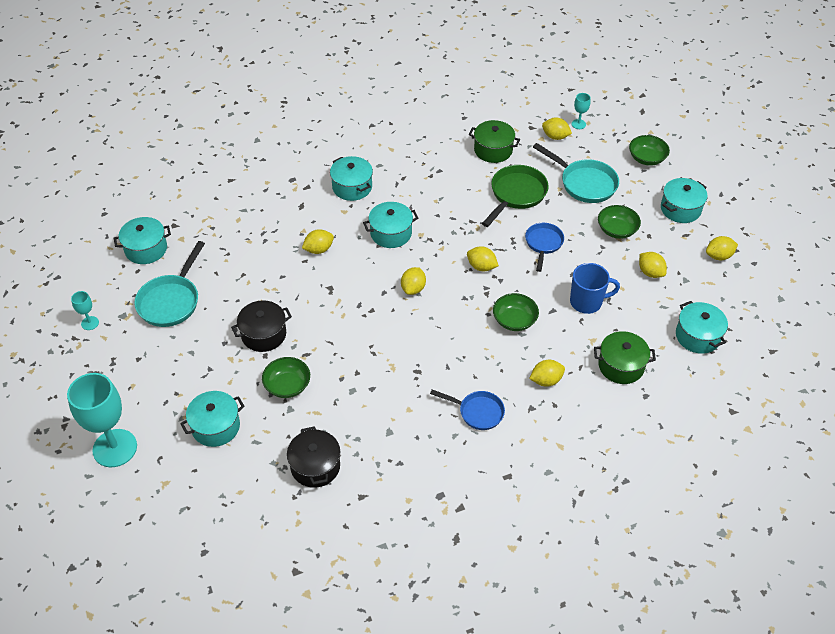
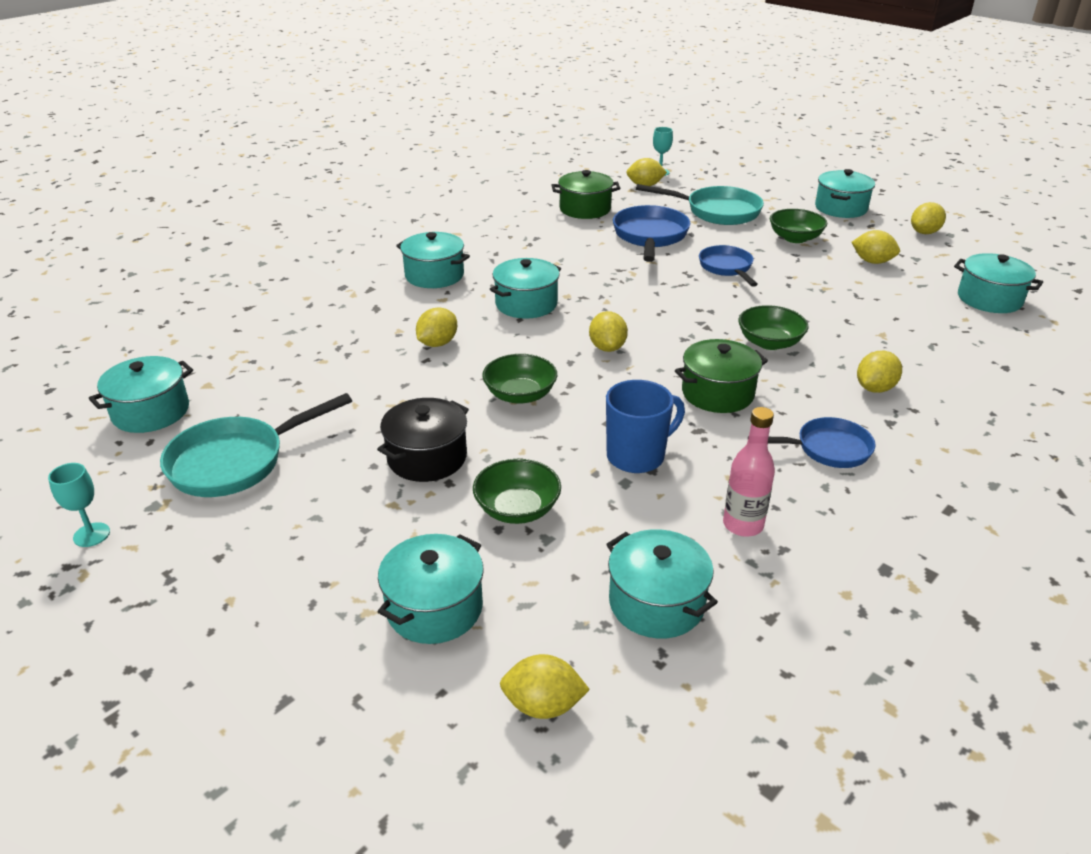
camera: 25 degrees left, 15 degrees down
turquoise goblet [67,373,137,467] -> none
turquoise pan [134,241,205,327] -> turquoise pan turned 60 degrees clockwise [160,393,352,497]
black pot [287,426,340,488] -> turquoise pot [606,529,718,638]
yellow lemon [467,246,499,271] -> yellow lemon moved to [500,654,590,719]
green pan [482,165,549,227] -> blue pan [613,205,690,262]
blue mug [570,263,620,314] -> blue mug moved to [606,380,685,473]
green pot [594,331,656,384] -> green pot moved to [675,339,768,413]
green bowl [629,135,670,166] -> green bowl moved to [482,354,557,404]
none -> pink bottle [723,407,775,537]

